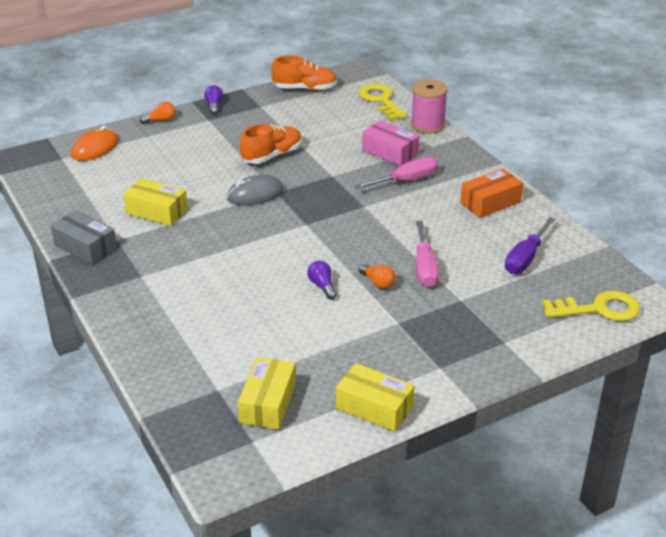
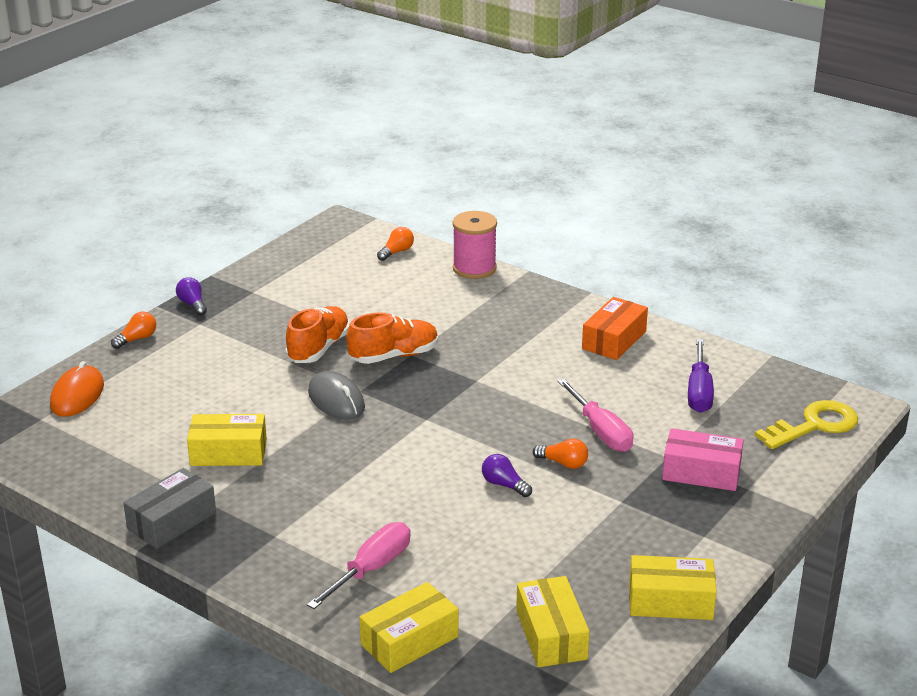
camera: 25 degrees left, 5 degrees down
grey box [51,210,117,265] -> grey box turned 60 degrees counterclockwise [123,468,216,549]
grey mouse [227,175,284,205] -> grey mouse turned 75 degrees counterclockwise [308,371,365,419]
orange shoe [271,56,337,91] -> orange shoe moved to [346,312,438,364]
pink screwdriver [354,157,438,189] -> pink screwdriver moved to [307,522,410,609]
yellow key [358,84,407,121] -> orange light bulb [377,227,414,261]
pink box [362,120,419,166] -> pink box moved to [662,428,744,491]
none -> yellow box [360,582,458,673]

